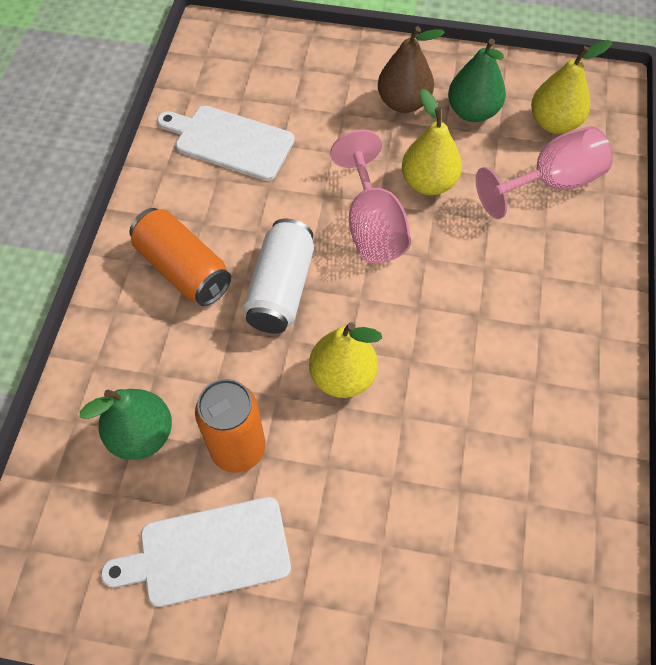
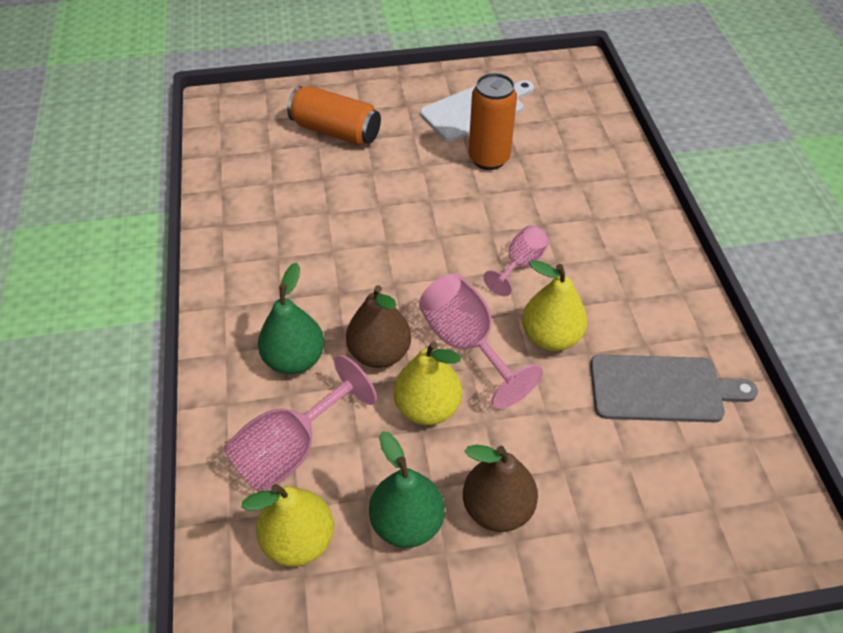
camera: 160 degrees right, 10 degrees down
green pear [80,389,172,460] -> green pear moved to [258,262,324,374]
orange can [130,208,231,306] -> orange can moved to [287,86,381,146]
white cutting board [157,106,295,181] -> grey cutting board [590,355,758,422]
white can [243,219,314,334] -> pink goblet [483,225,549,296]
yellow pear [309,322,382,398] -> yellow pear moved to [522,260,587,351]
none -> brown pear [346,285,411,368]

